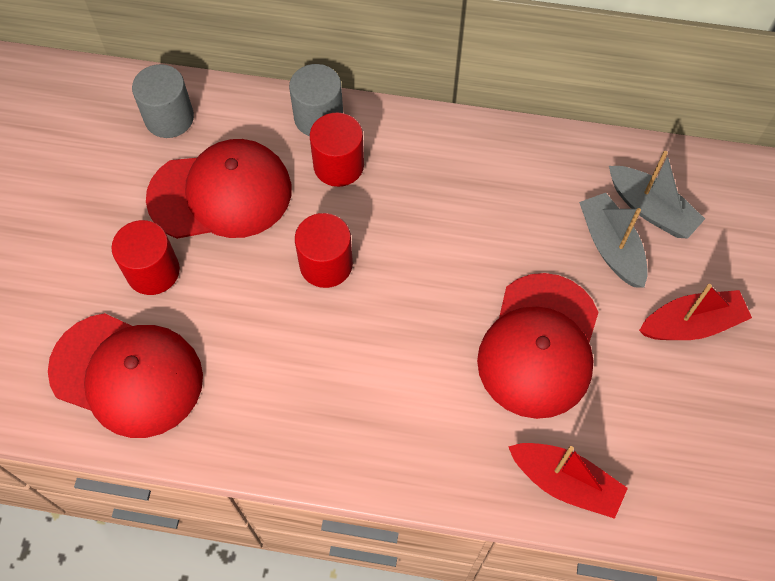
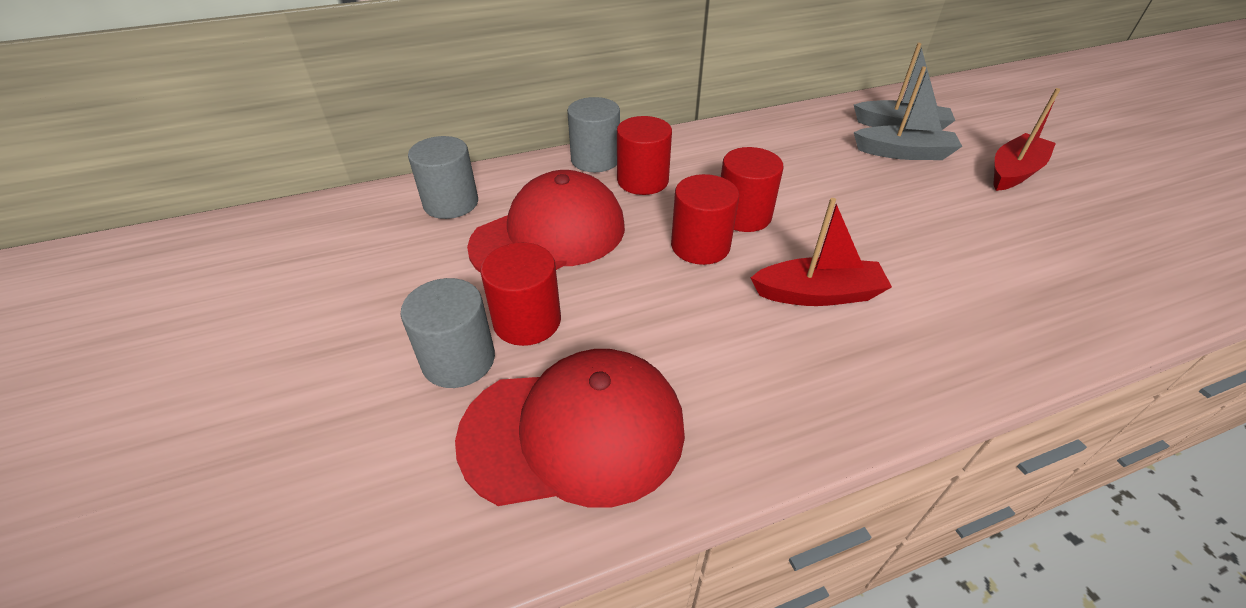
camera: 30 degrees left, 20 degrees down
red cap [477,273,599,419] -> none
red boat [508,443,628,519] -> red boat moved to [751,198,892,306]
grey boat [579,193,648,288] -> grey boat turned 150 degrees clockwise [854,66,963,160]
none -> grey cylinder [400,278,495,388]
none -> red cylinder [721,147,784,232]

